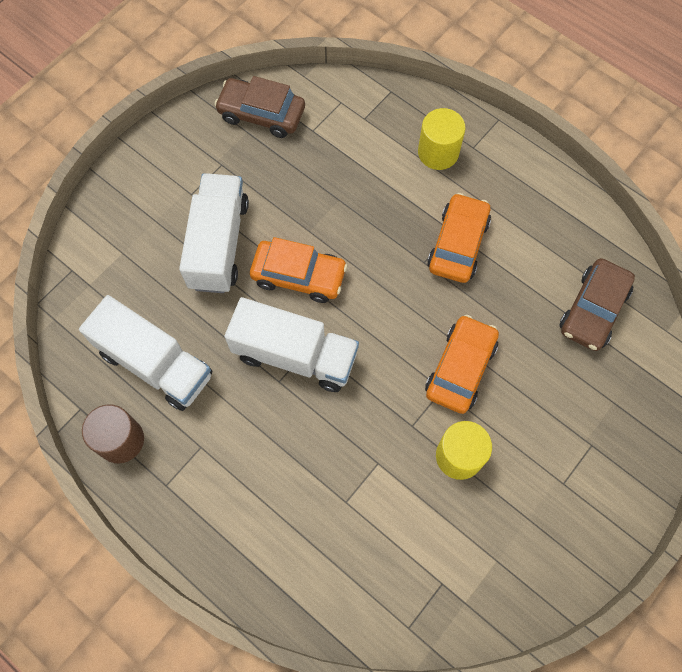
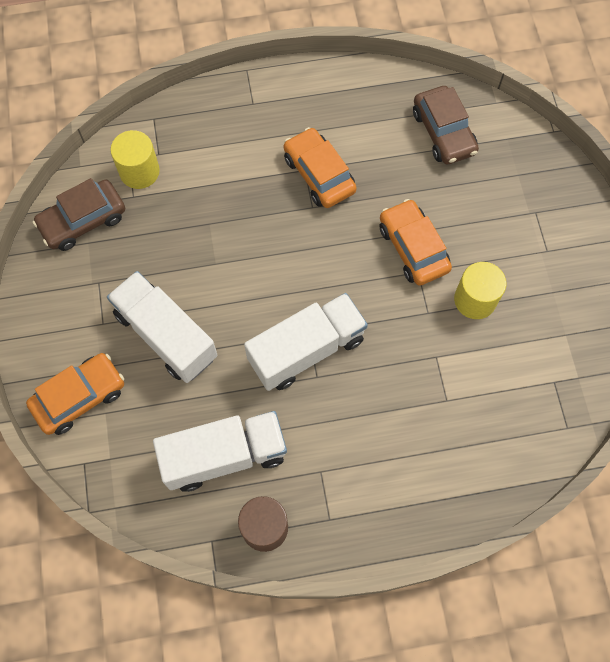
camera: 50 degrees left, 0 degrees up
orange car [250,237,348,303] -> orange car moved to [26,353,124,435]
yellow cylinder [418,108,465,170] -> yellow cylinder moved to [110,130,160,189]

